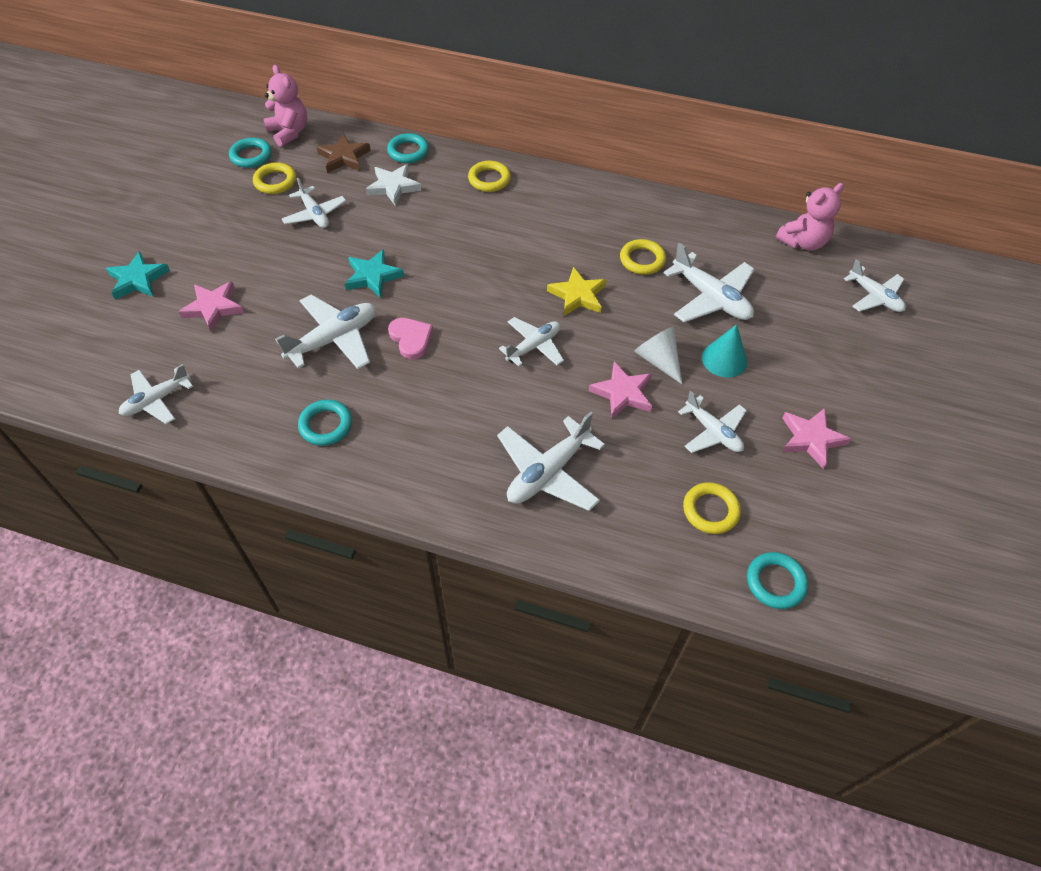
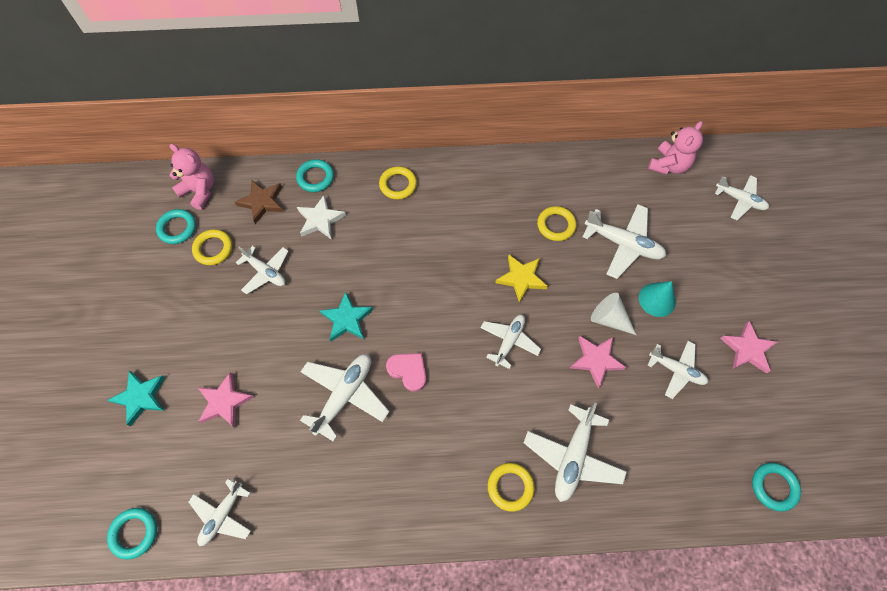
camera: 20 degrees left, 10 degrees up
turquoise ring [298,399,352,446] -> turquoise ring moved to [107,508,157,559]
yellow ring [683,482,741,534] -> yellow ring moved to [488,463,535,512]

